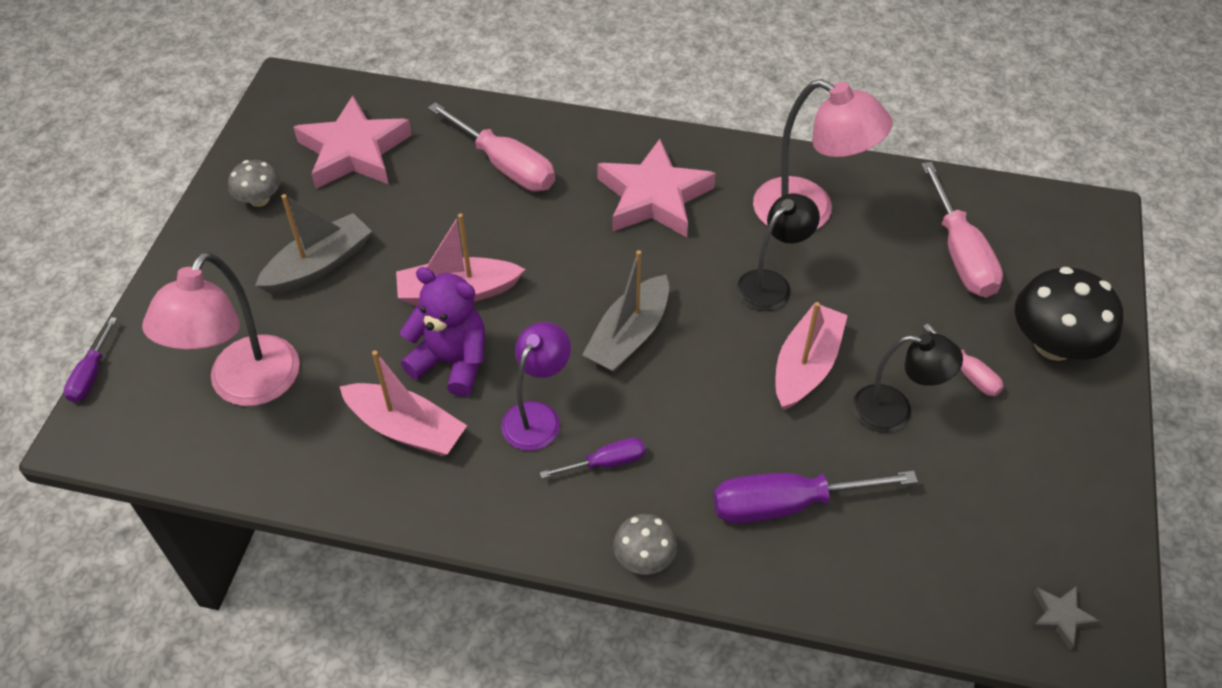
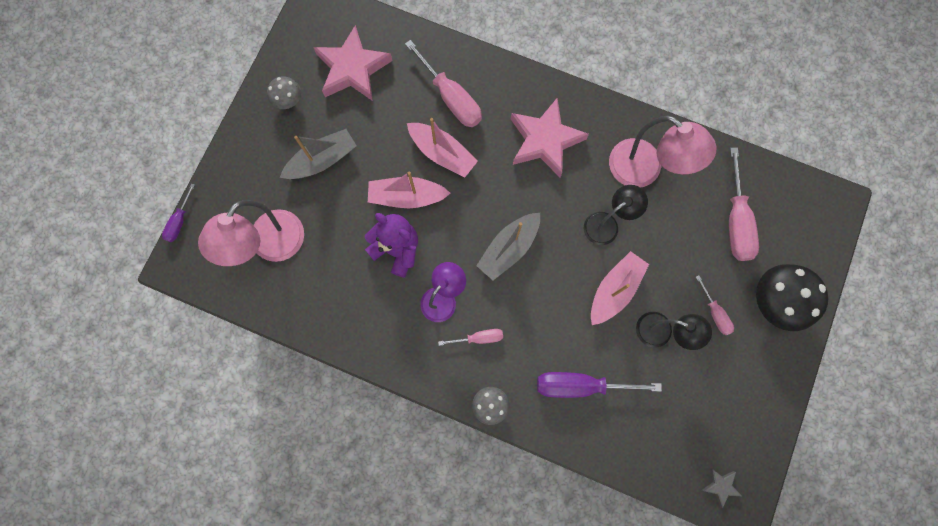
camera: 10 degrees right, 25 degrees up
pink boat [340,351,467,456] -> pink boat moved to [407,118,478,177]
purple screwdriver [540,438,645,478] -> pink screwdriver [438,329,503,346]

